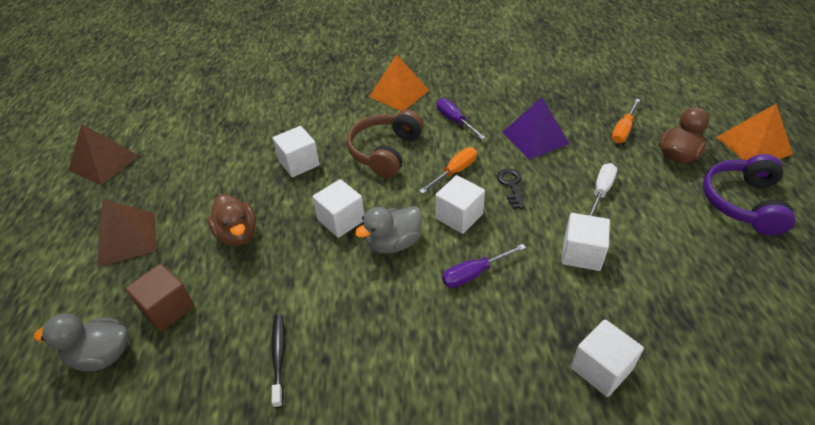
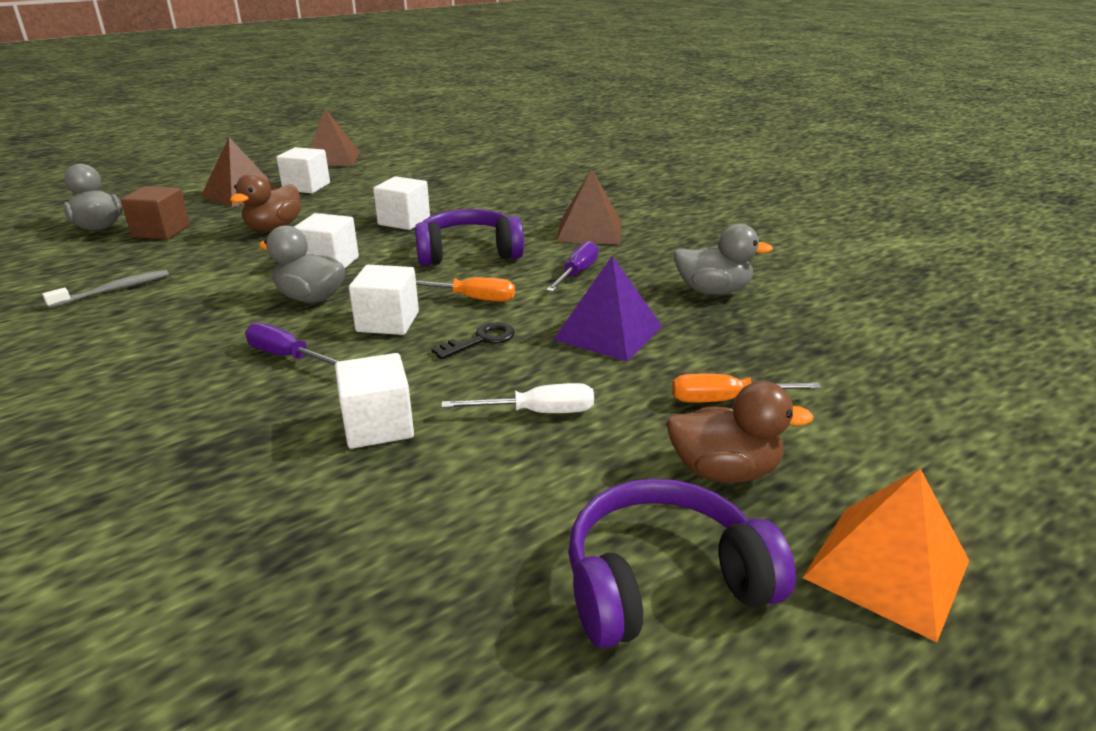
camera: 55 degrees right, 15 degrees down
black toothbrush [271,314,285,408] -> grey toothbrush [42,270,169,308]
brown headphones [347,110,424,178] -> purple headphones [415,209,524,266]
orange pyramid [369,55,429,111] -> brown pyramid [556,168,621,244]
white cube [571,319,644,397] -> white cube moved to [277,147,330,193]
none -> grey duck [674,224,773,295]

